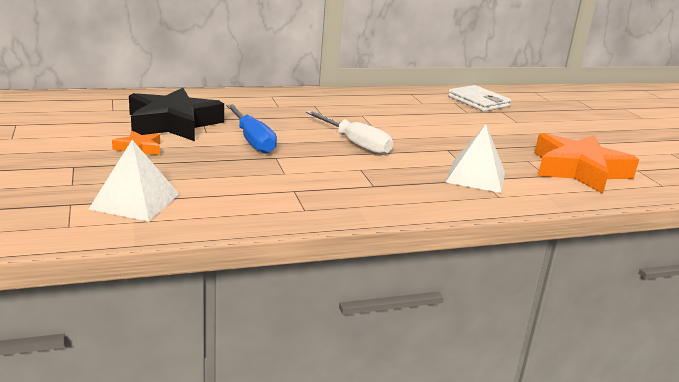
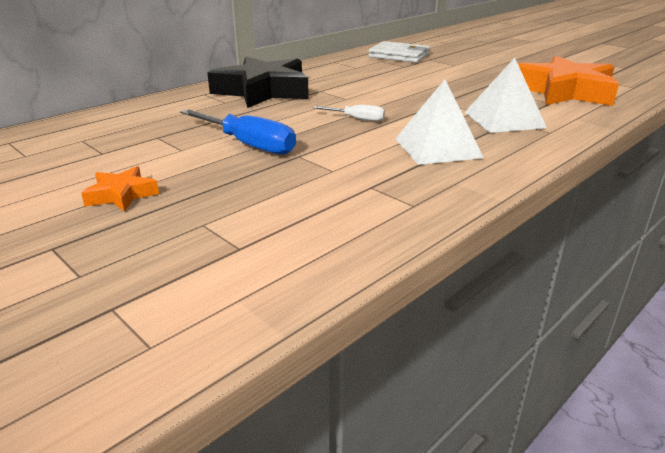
camera: 25 degrees left, 5 degrees up
white pyramid [89,140,179,222] -> white pyramid moved to [395,79,484,165]
black star [129,88,224,141] -> black star moved to [207,56,309,108]
white screwdriver [306,111,393,155] -> white screwdriver [313,105,385,121], size x0.55

